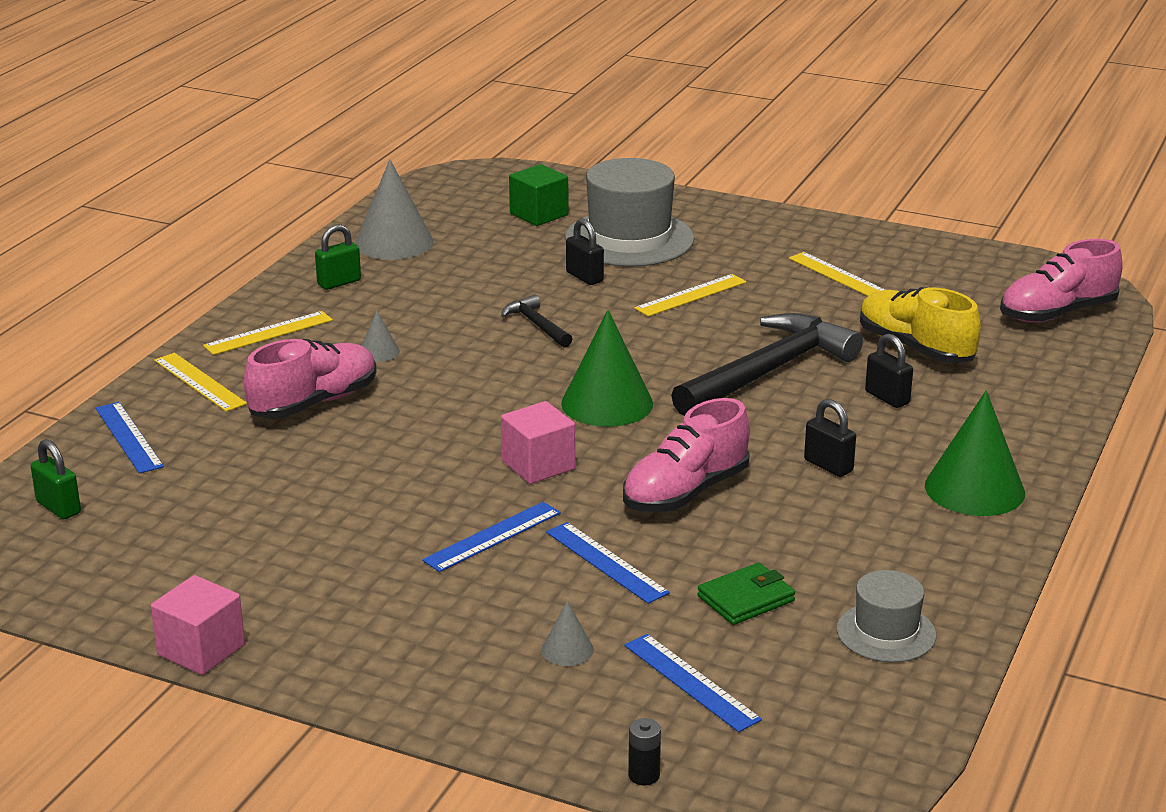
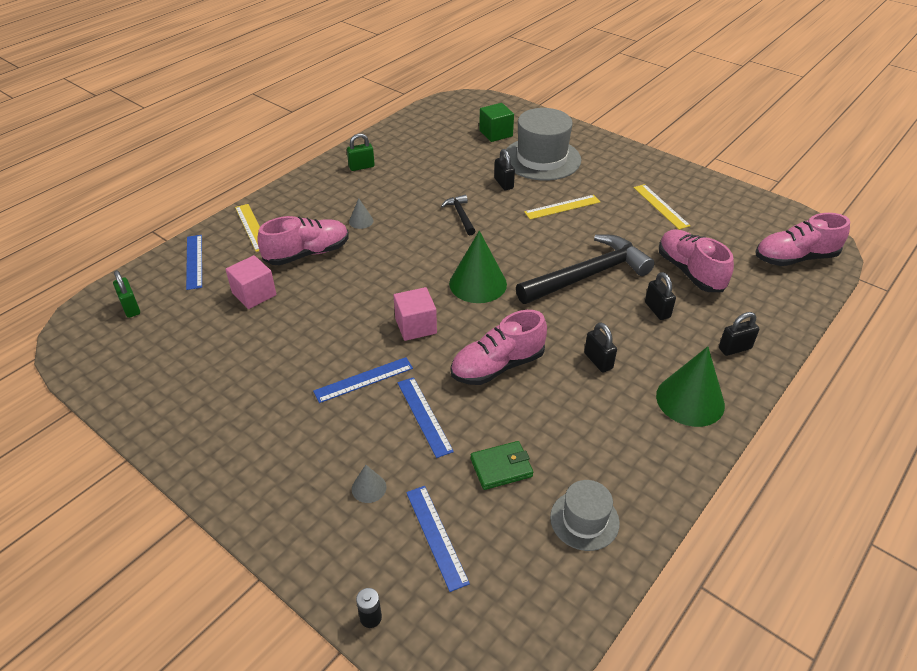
camera: 15 degrees right, 15 degrees up
pink cube [151,575,245,675] -> pink cube moved to [226,255,276,309]
yellow ruler [203,311,333,355] -> none
grey cone [355,159,434,260] -> none
yellow shoe [860,287,981,364] -> pink shoe [659,229,734,292]
none -> black padlock [719,312,759,356]

